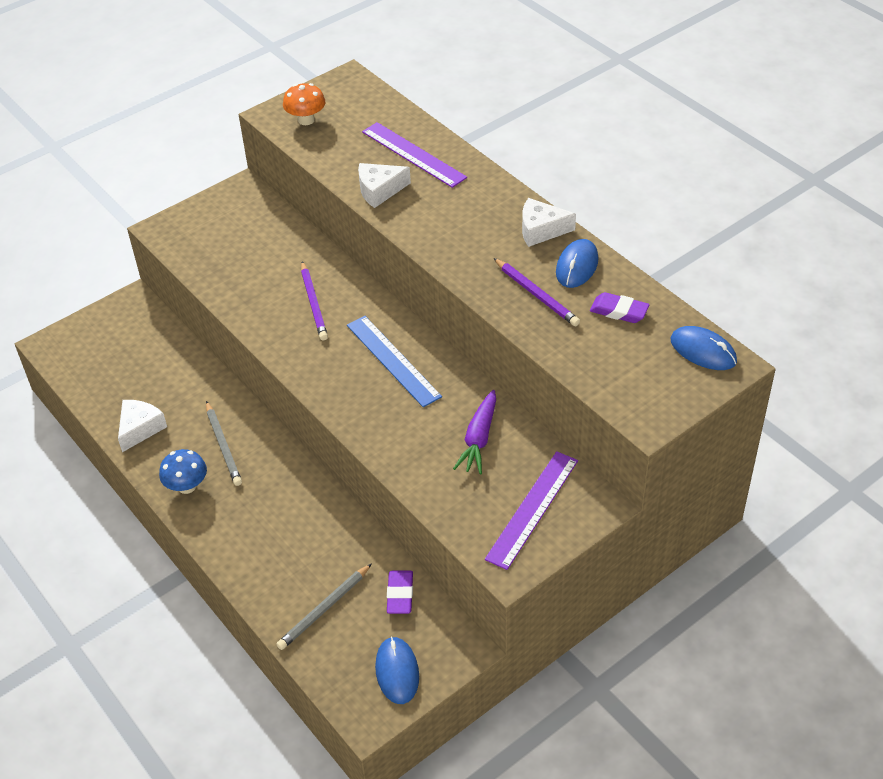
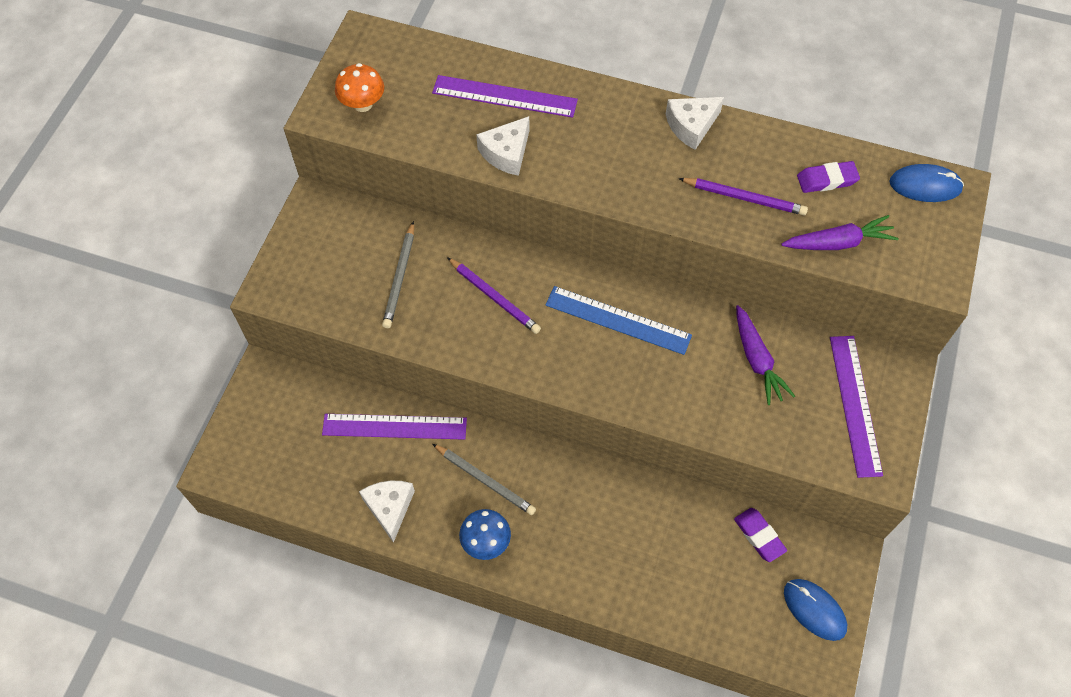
camera: 35 degrees left, 15 degrees up
grey pencil [276,563,372,650] -> grey pencil moved to [382,221,414,328]
blue mouse [556,239,598,288] -> none
none -> purple ruler [322,414,467,440]
none -> purple carrot [781,215,899,250]

